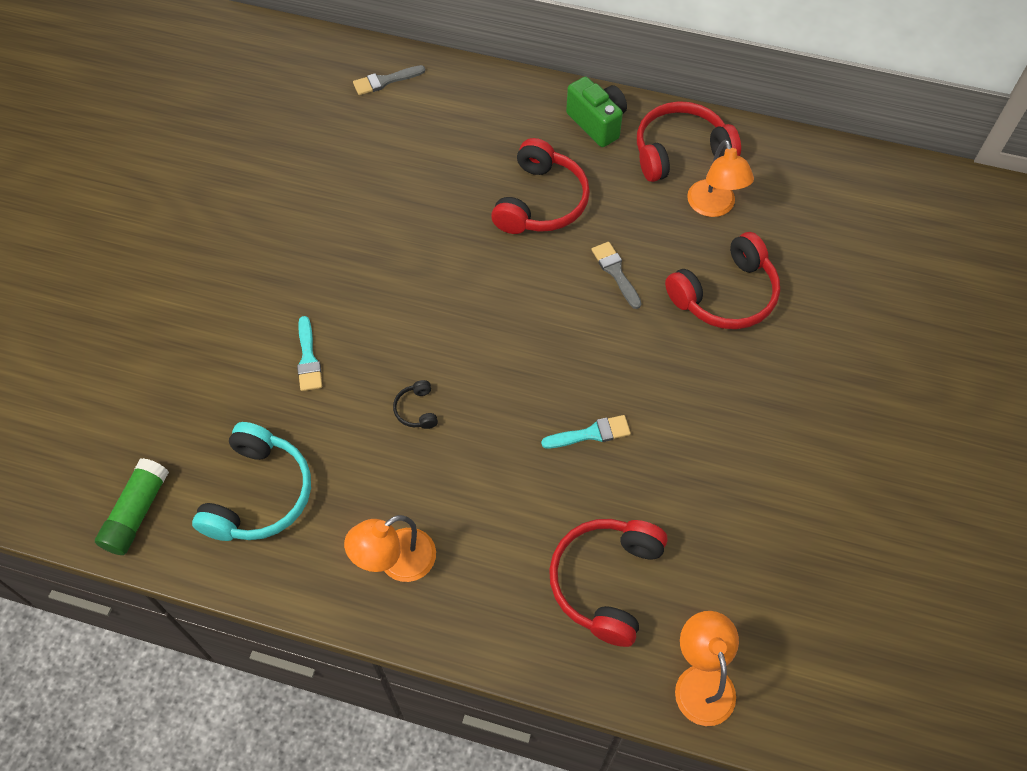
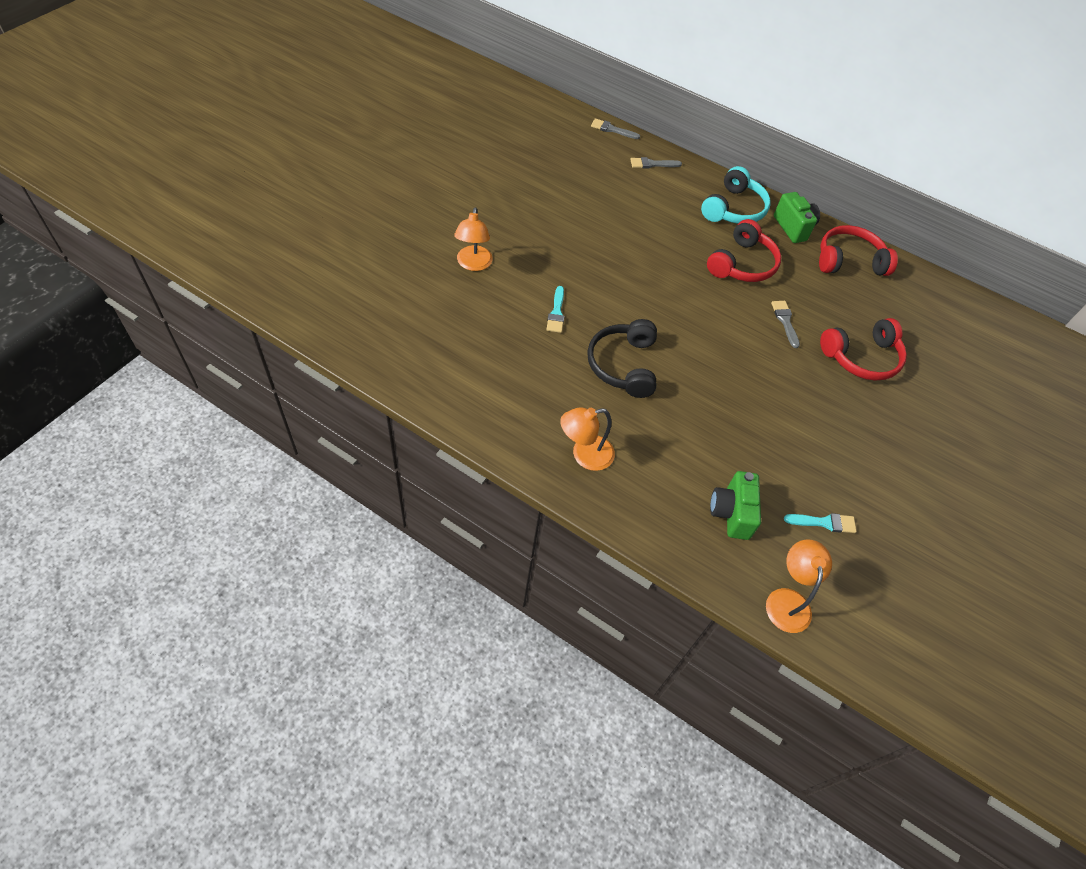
camera: 10 degrees right, 5 degrees down
green glue stick [95,458,169,555] -> none
turquoise headphones [192,422,311,541] -> turquoise headphones moved to [701,166,770,224]
black headphones [393,380,438,429] -> black headphones [587,319,657,398], size x2.30
turquoise brush [541,415,631,448] -> turquoise brush moved to [784,513,857,533]
red headphones [549,519,668,647] -> green camera [710,471,761,540]
orange lamp [687,140,754,217] -> orange lamp moved to [454,207,493,271]
none -> grey brush [591,118,640,139]

